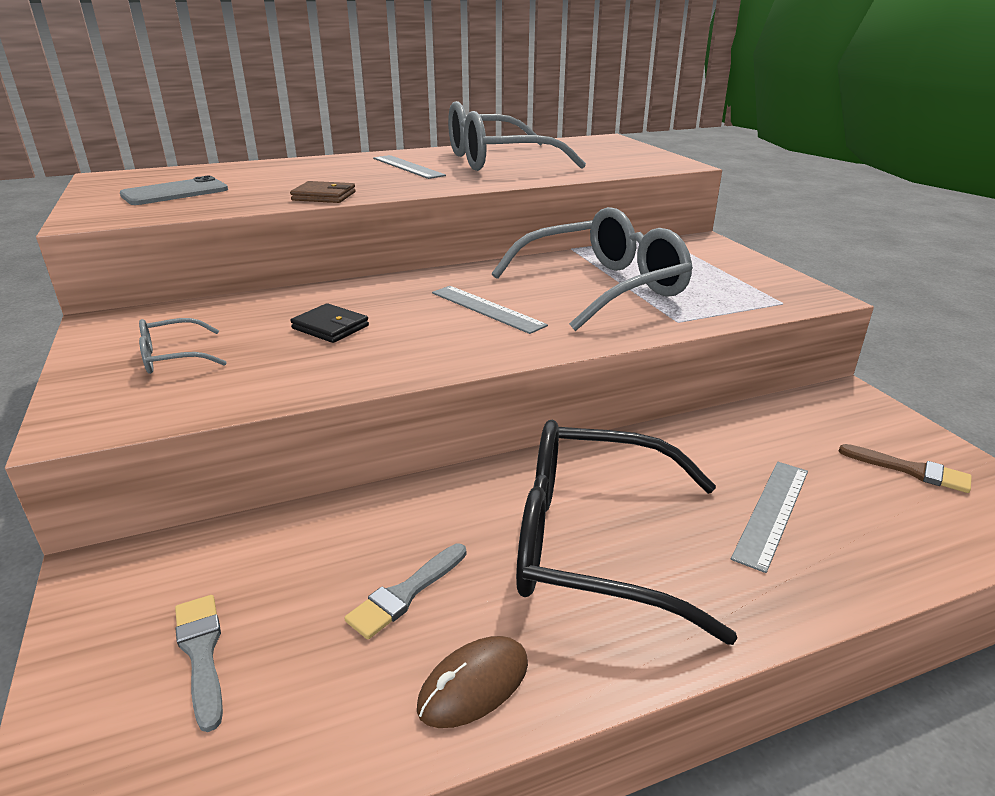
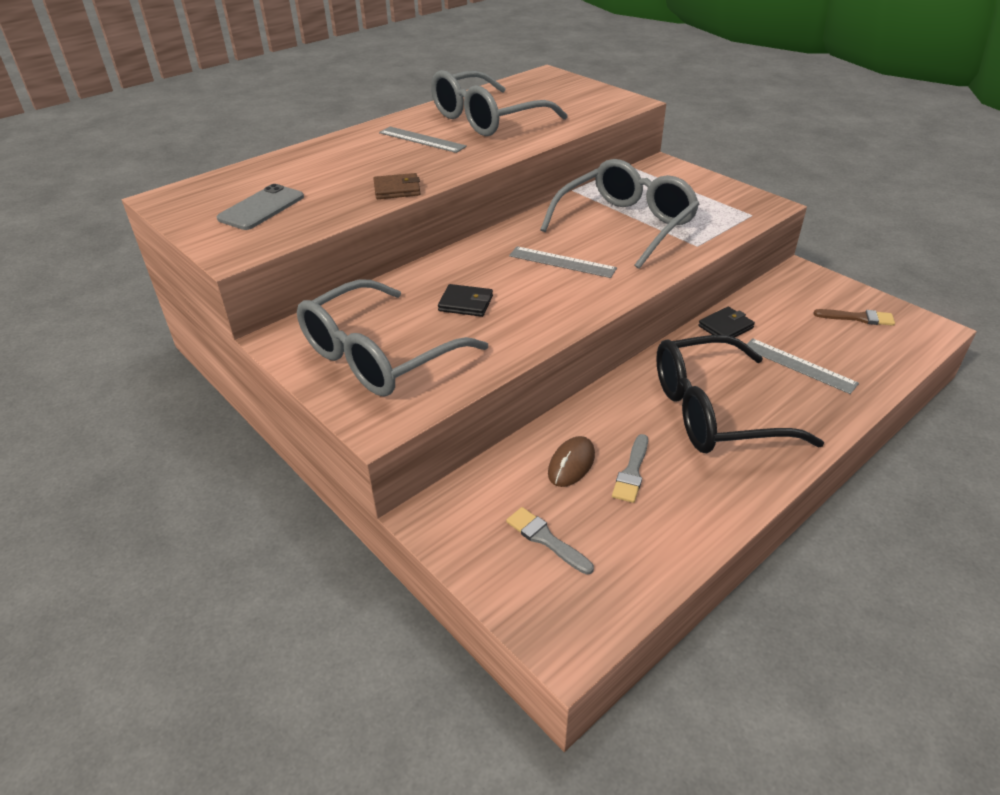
camera: 20 degrees left, 10 degrees up
grey glasses [139,318,227,374] -> grey glasses [297,280,488,397], size x2.27
brown mouse [417,636,528,728] -> brown mouse moved to [548,436,595,487]
grey ruler [731,462,808,573] -> grey ruler turned 60 degrees counterclockwise [747,338,859,394]
none -> black wallet [698,307,755,338]

